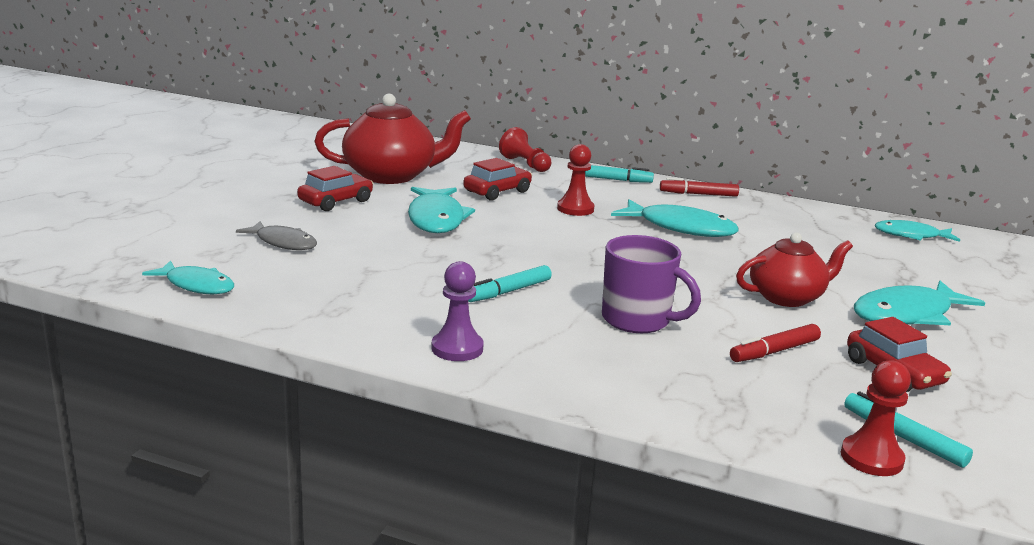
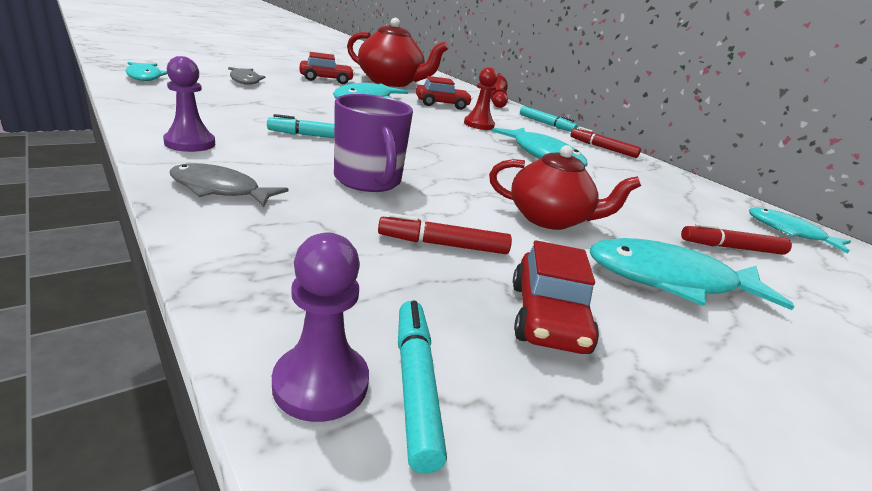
camera: 30 degrees right, 5 degrees up
red pawn [841,360,911,476] -> purple pawn [272,232,369,422]
none -> grey fish [170,163,289,207]
none -> red marker [681,223,792,255]

